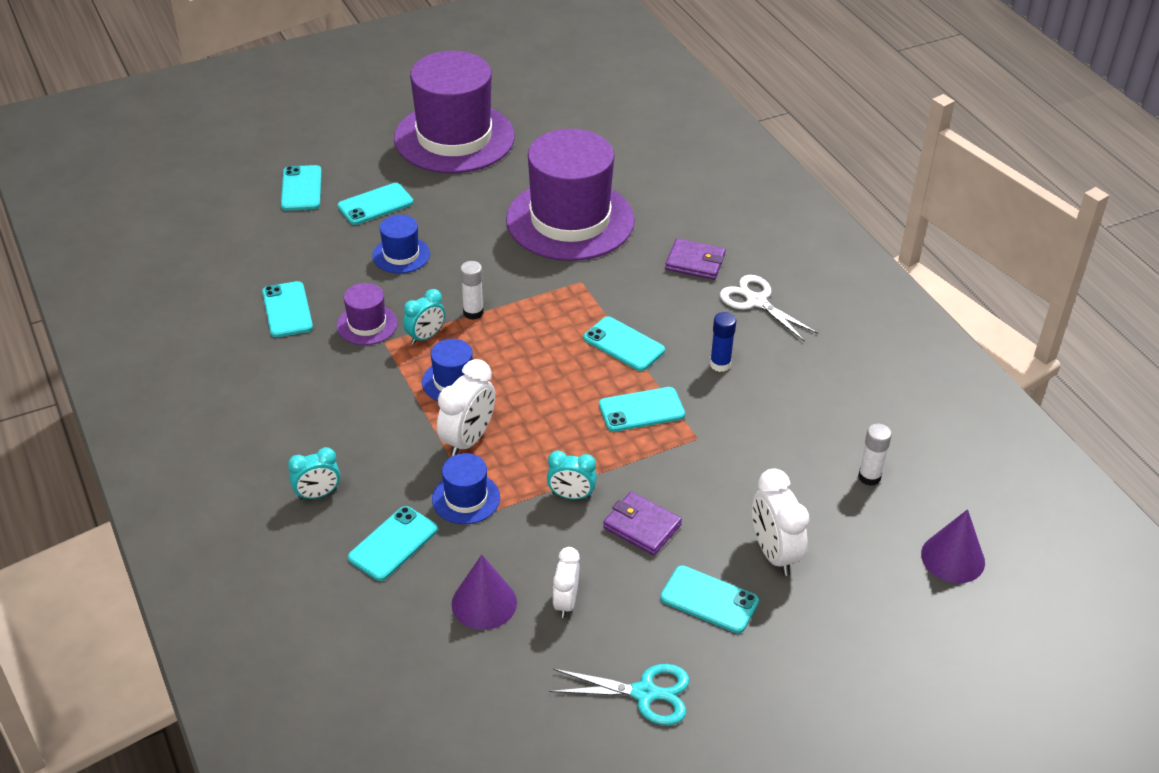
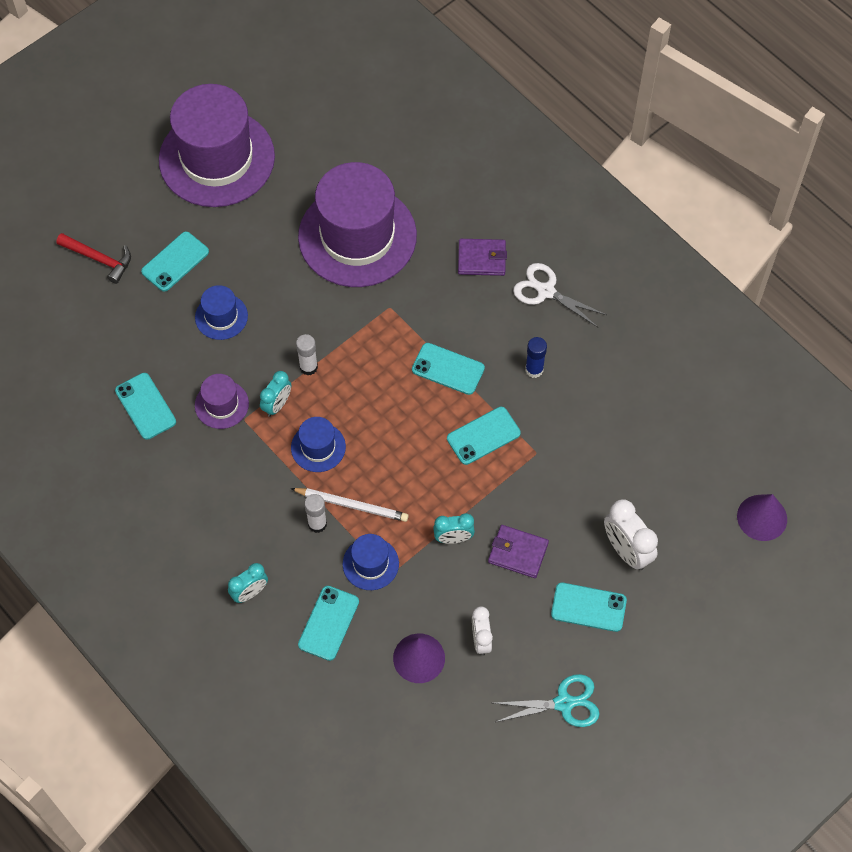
camera: 15 degrees left, 20 degrees up
turquoise phone [281,165,322,211] -> red hammer [56,233,131,284]
white clock [437,359,495,457] -> white pencil [290,488,409,522]
white glue stick [858,424,892,486] -> white glue stick moved to [304,494,327,533]

